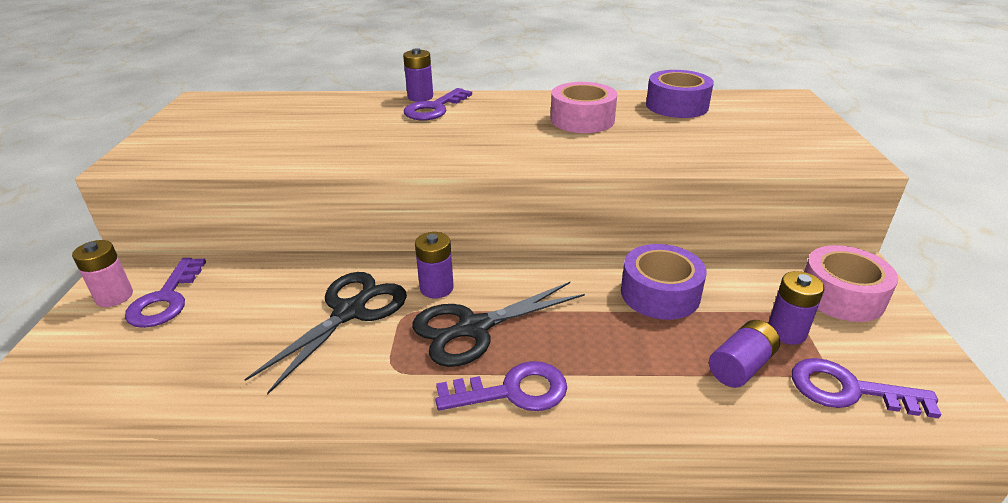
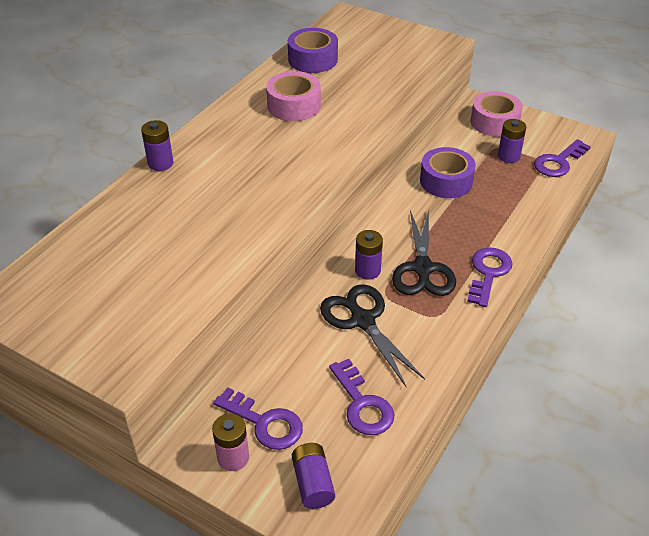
camera: 60 degrees left, 10 degrees up
purple key [404,88,472,120] -> purple key moved to [329,359,395,435]
purple battery [709,320,780,388] -> purple battery moved to [292,443,335,509]

